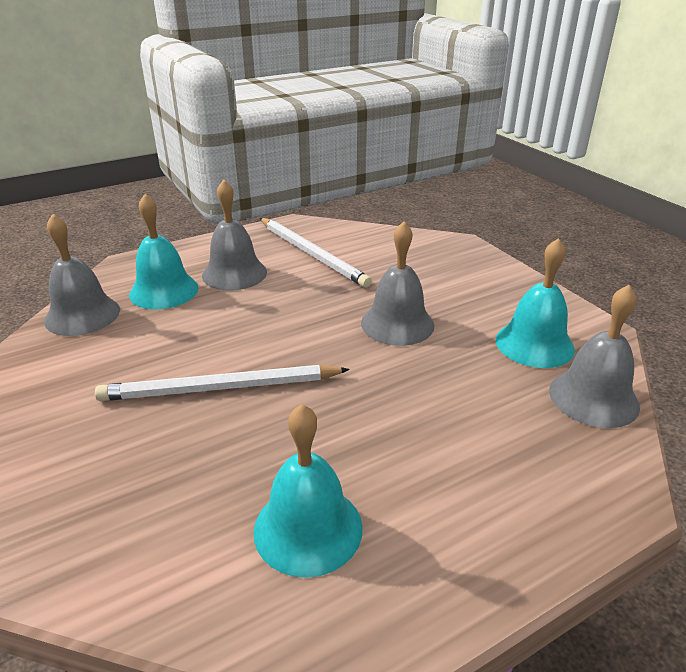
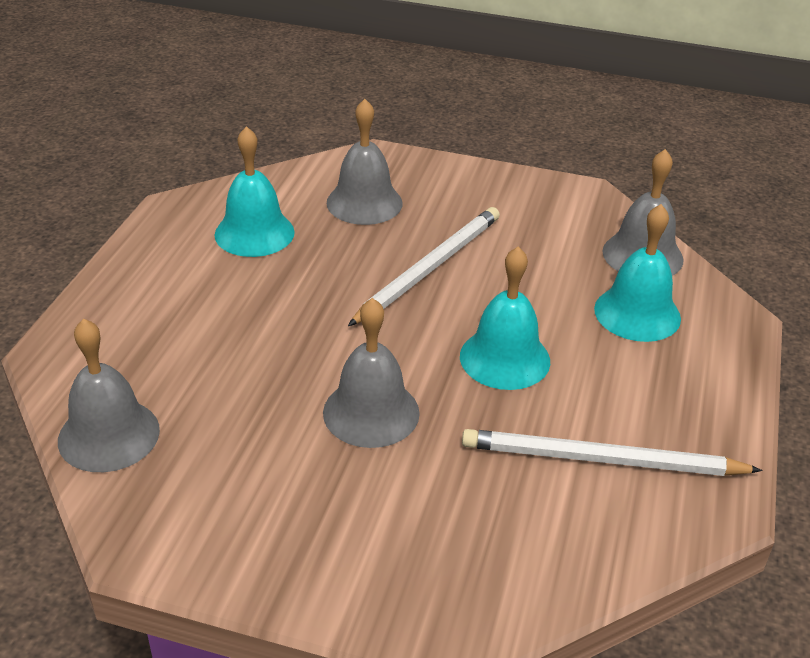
camera: 135 degrees right, 5 degrees up
grey bell [202,179,267,291] -> grey bell moved to [327,99,403,225]
turquoise bell [496,238,575,368] -> turquoise bell moved to [460,247,550,390]

